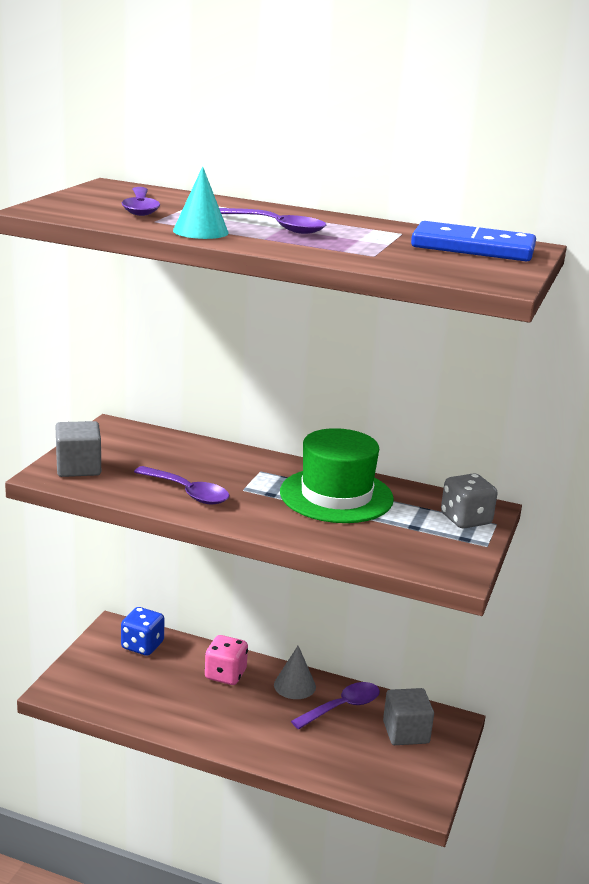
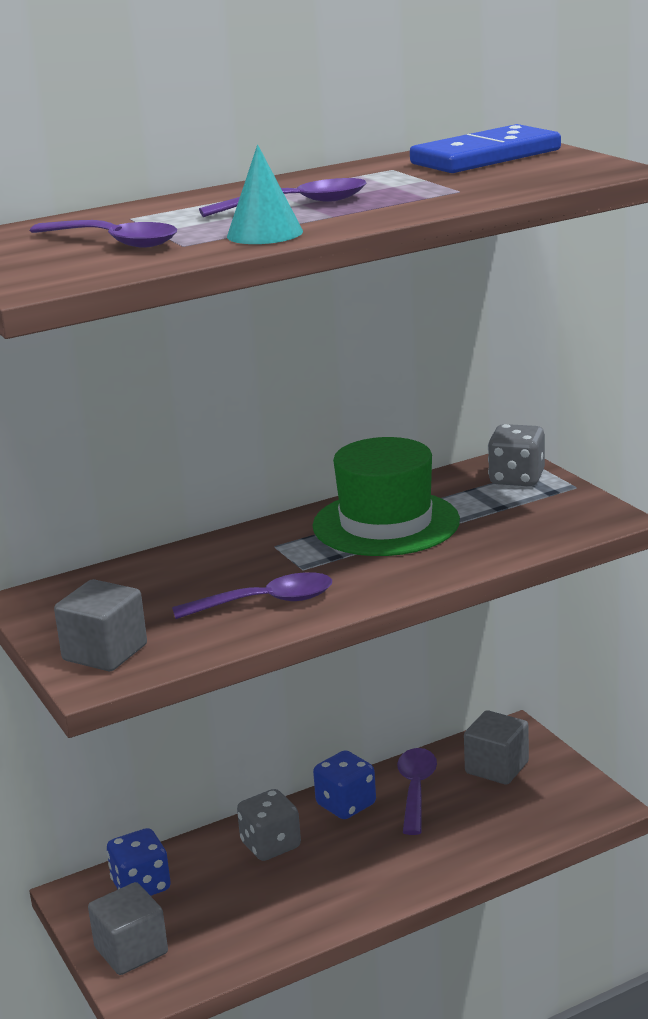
camera: 45 degrees left, 0 degrees up
pink dice [205,635,248,685] -> grey dice [237,789,301,861]
grey cone [274,646,316,699] -> blue dice [313,750,376,819]
none -> grey cube [88,882,168,975]

